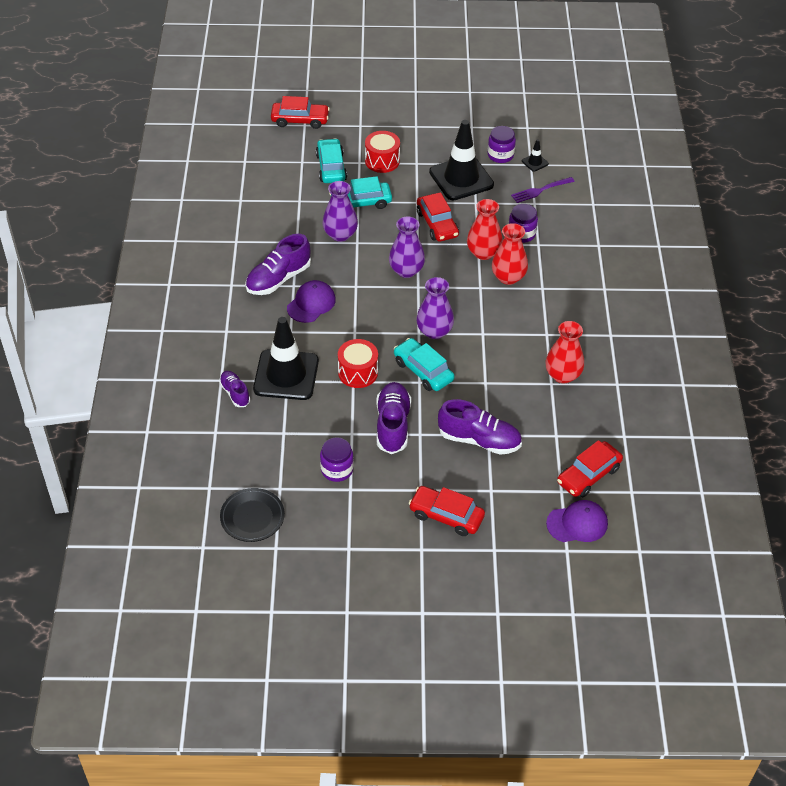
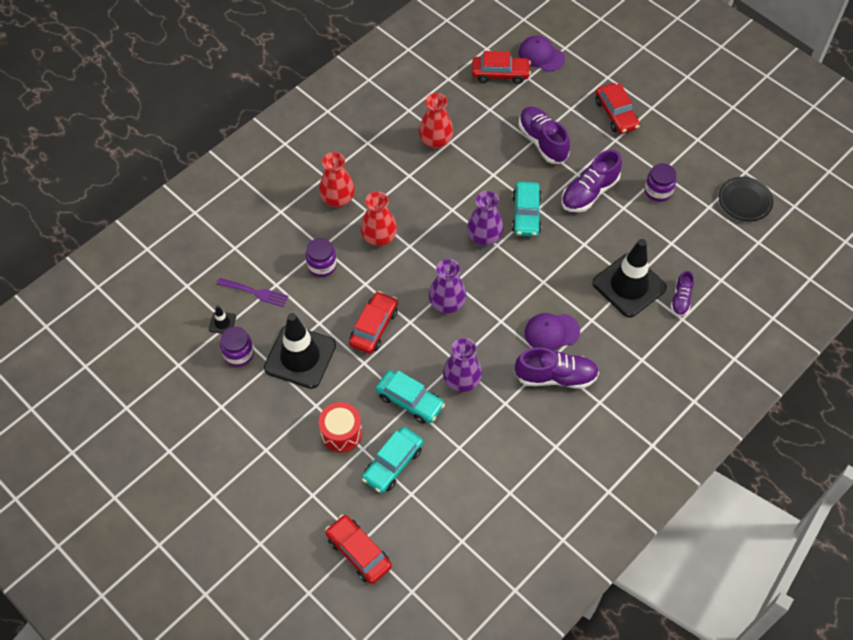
camera: 135 degrees left, 10 degrees up
red drum [338,339,378,388] -> none
red vase [467,199,503,260] -> red vase moved to [319,152,355,207]

